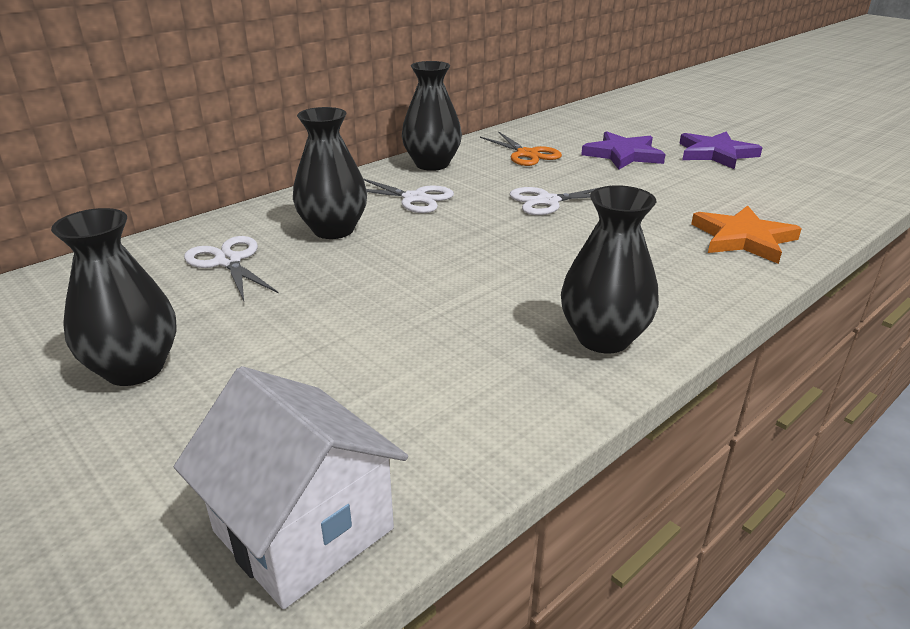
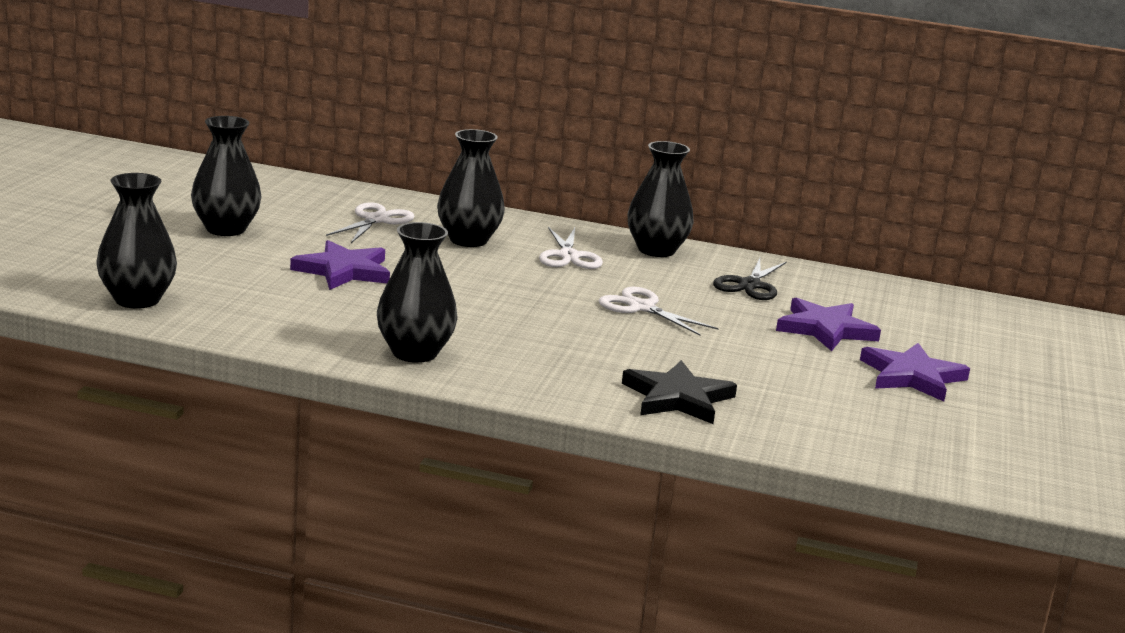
camera: 55 degrees right, 10 degrees down
white house [174,366,408,609] -> black vase [96,173,177,309]
orange scissors [480,131,562,166] -> black scissors [713,258,787,300]
orange star [691,205,802,264] -> black star [622,360,737,424]
none -> purple star [290,240,390,290]

